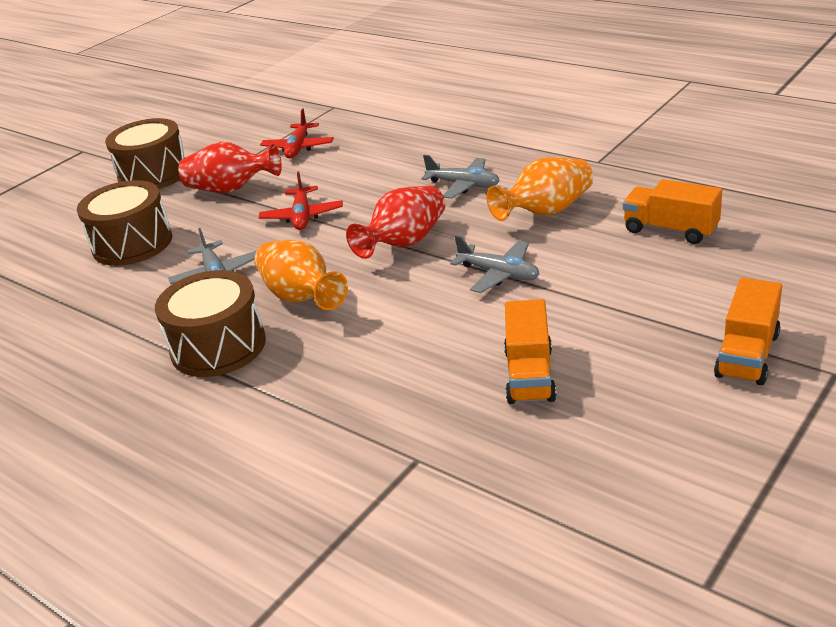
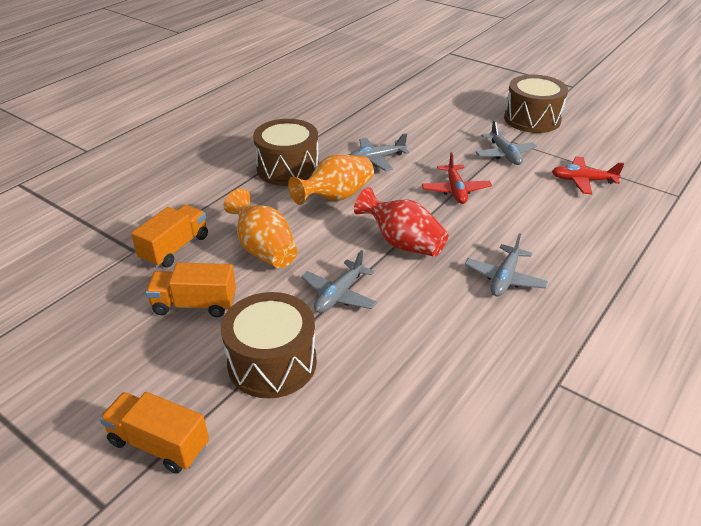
camera: 85 degrees right, 5 degrees up
brown drum [77,180,172,266] -> brown drum moved to [221,292,317,398]
red vase [178,142,282,193] -> grey plane [475,120,537,165]
red plane [259,171,343,230] -> red plane turned 90 degrees counterclockwise [422,152,492,204]
orange vase [487,157,593,221] -> orange vase moved to [223,188,297,268]
orange truck [623,179,722,244] -> orange truck moved to [131,205,208,268]

